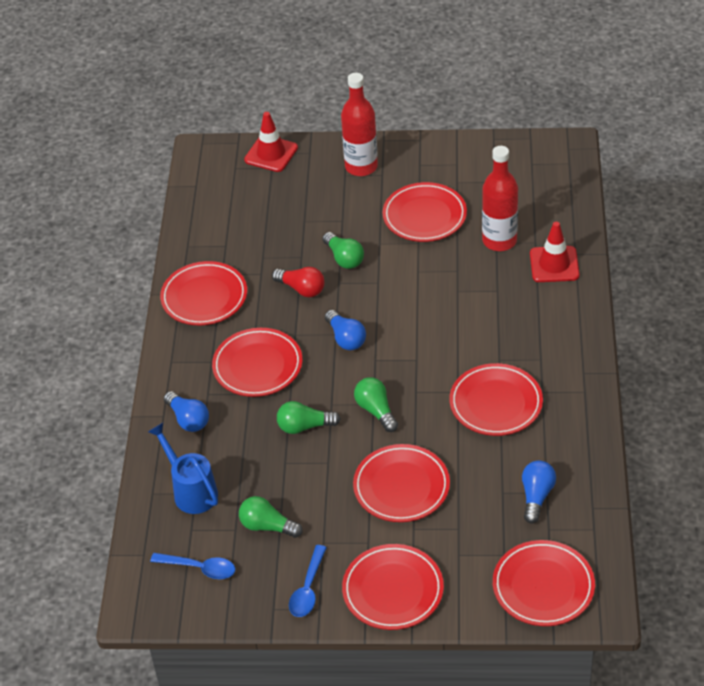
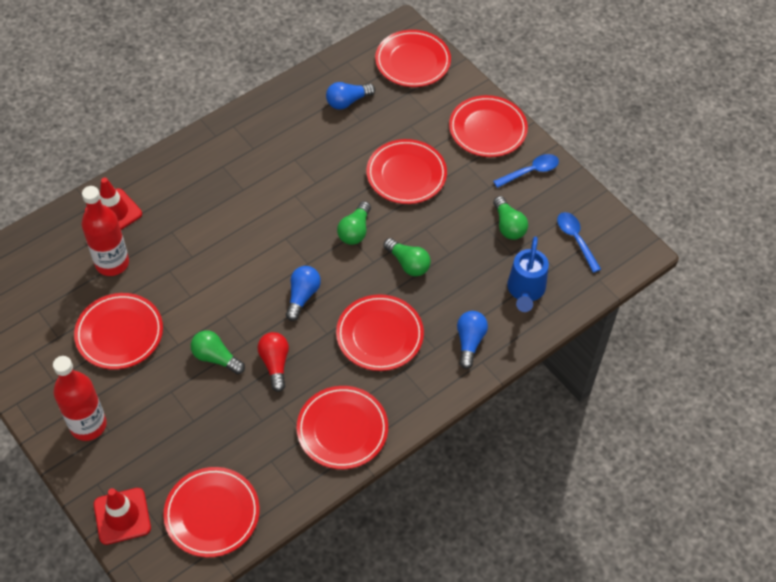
camera: 135 degrees left, 10 degrees up
green light bulb [323,232,364,269] -> green light bulb turned 75 degrees counterclockwise [191,330,245,375]
red plate [450,363,543,436] -> red plate moved to [163,467,260,557]

